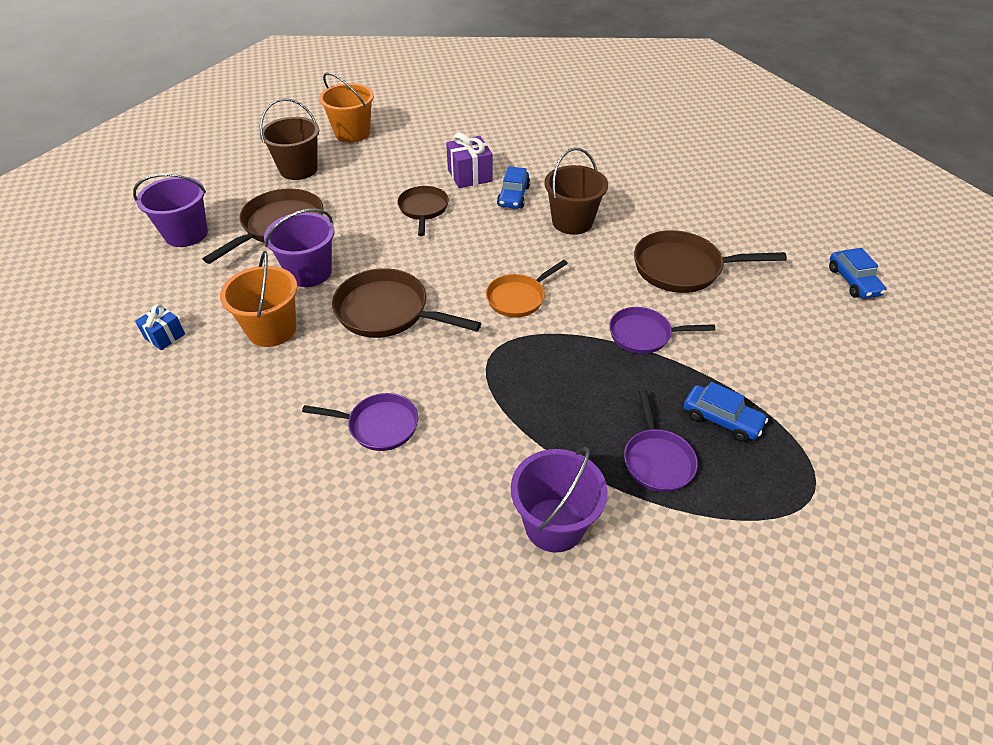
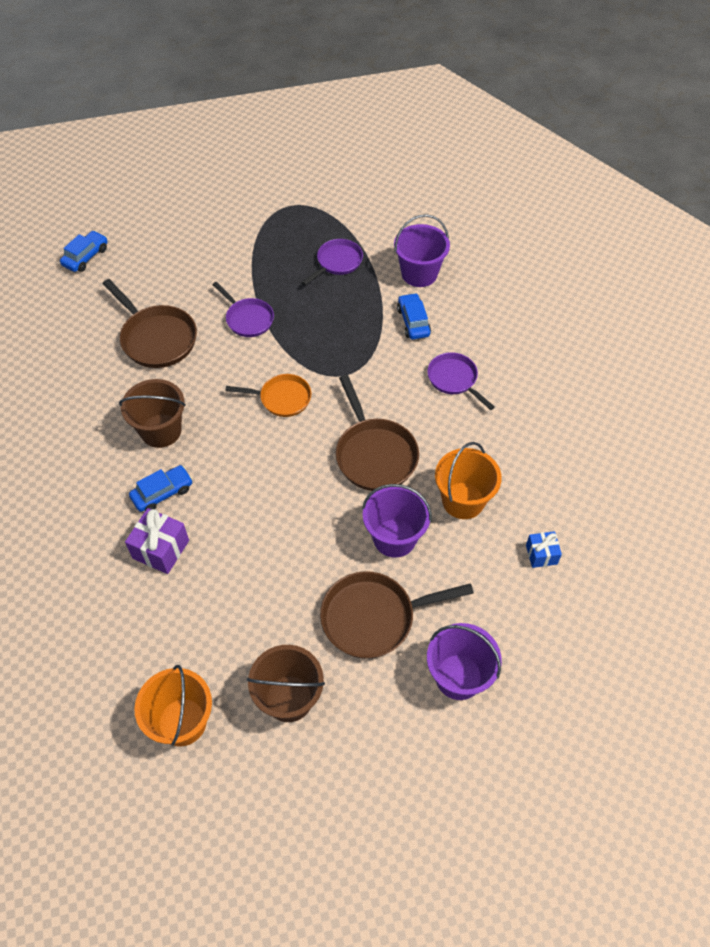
camera: 135 degrees left, 10 degrees up
brown pan [397,186,449,236] -> none
blue car [684,382,768,442] -> blue car moved to [397,293,431,339]

